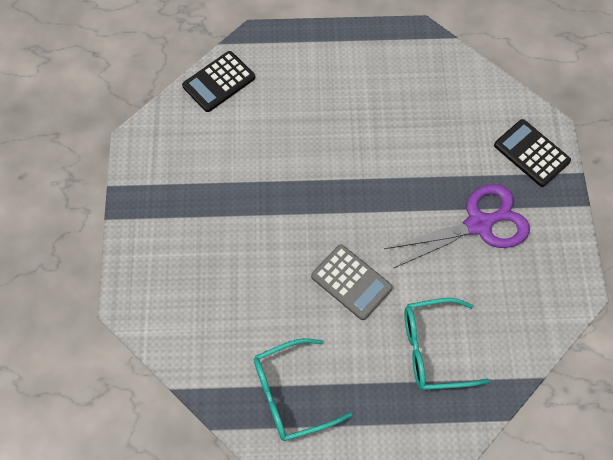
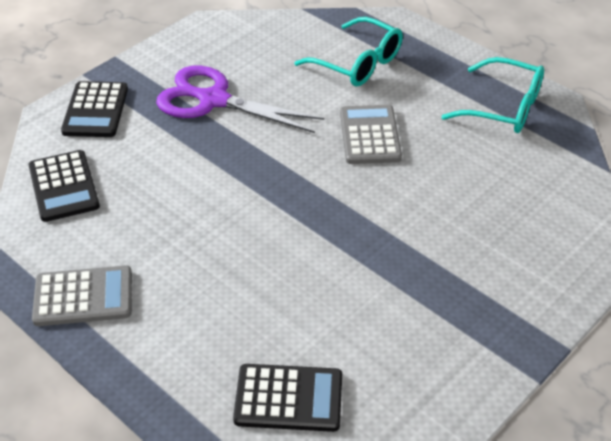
camera: 135 degrees left, 20 degrees down
none -> black calculator [28,150,100,222]
none -> grey calculator [32,265,132,326]

